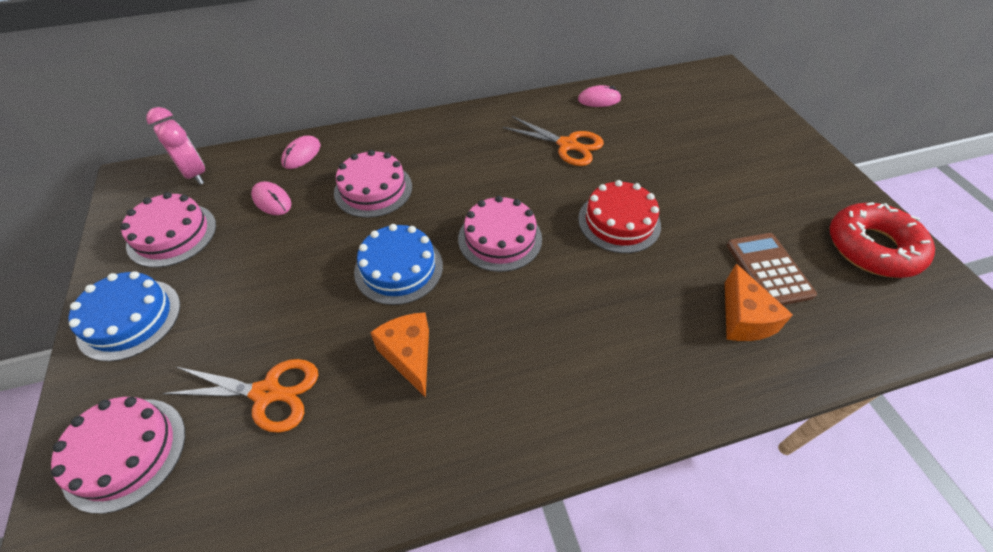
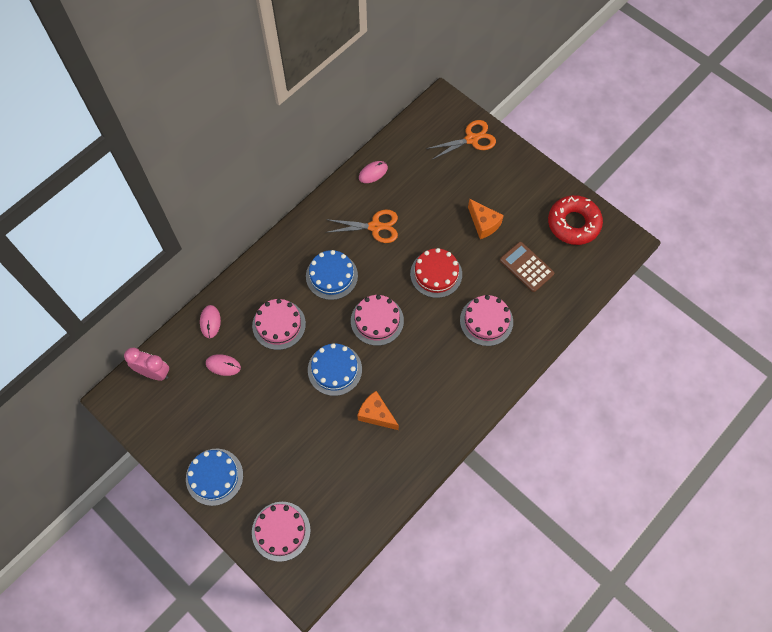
camera: 30 degrees left, 15 degrees up
pink cake [120,192,216,268] -> pink cake moved to [460,295,513,346]
orange scissors [162,359,318,433] -> orange scissors moved to [426,120,496,160]
orange cheese [725,264,793,341] -> orange cheese moved to [468,199,504,239]
none -> blue cake [306,250,358,300]

